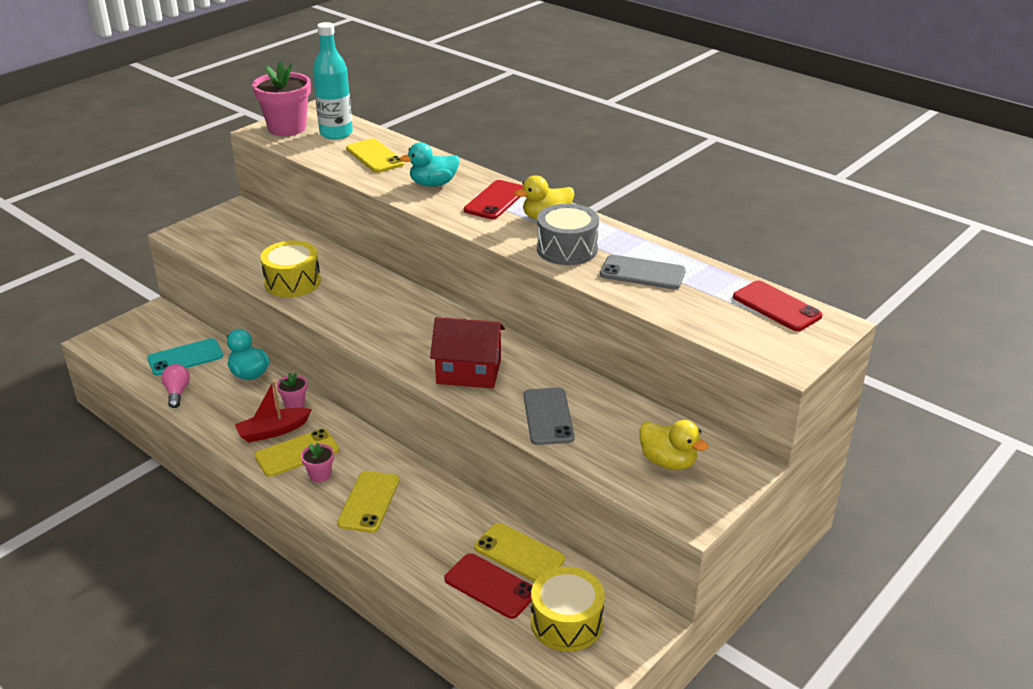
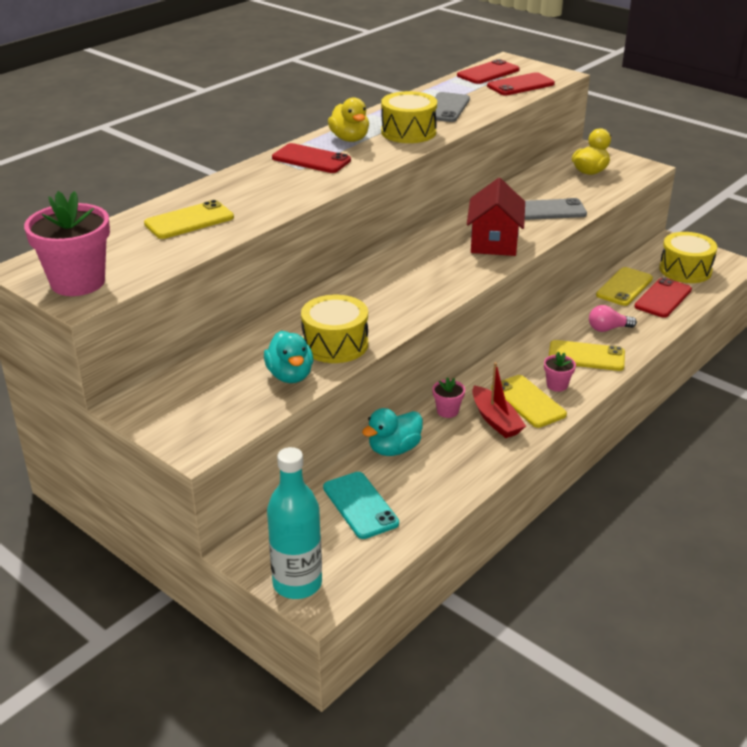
camera: 90 degrees left, 0 degrees up
pink light bulb [161,364,190,408] -> pink light bulb moved to [589,305,637,332]
turquoise bottle [313,22,353,140] -> turquoise bottle moved to [267,447,322,599]
turquoise duck [400,142,459,187] -> turquoise duck moved to [264,331,313,383]
grey drum [537,204,599,265] -> yellow drum [381,91,437,143]
none -> red phone [487,72,555,95]

